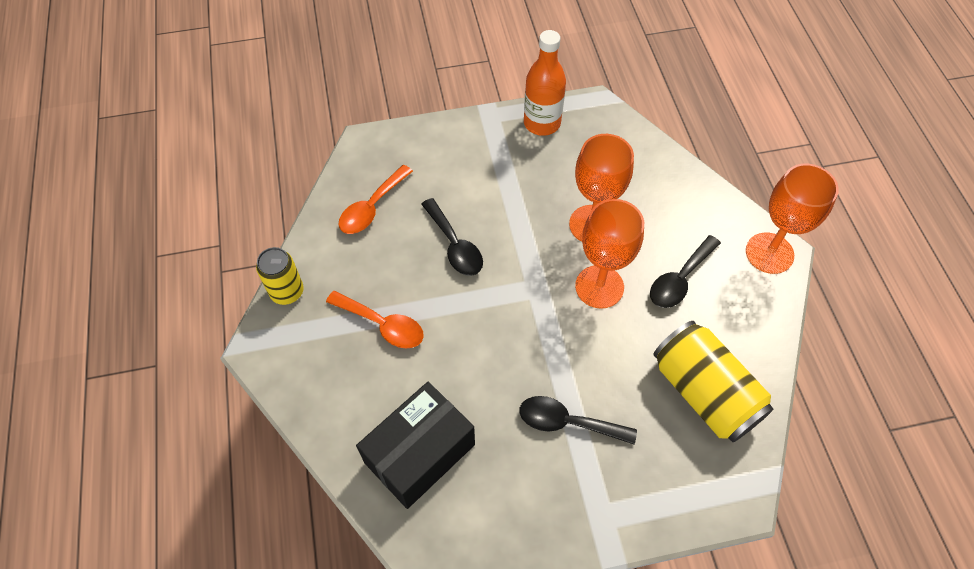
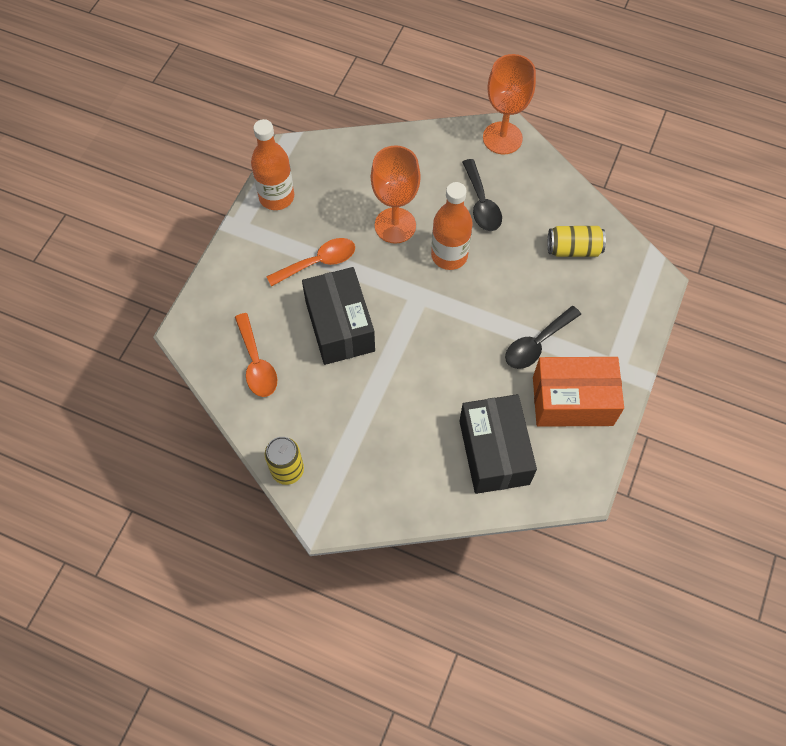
camera: 55 degrees left, 5 degrees up
orange spoon [326,291,424,348] -> orange spoon moved to [266,238,355,287]
black spoon [421,198,483,276] -> black box [302,267,375,365]
orange goblet [575,199,644,309] -> orange bottle [431,182,473,270]
yellow can [653,321,773,442] -> yellow can [548,226,606,257], size x0.59
none -> orange box [533,357,624,427]

